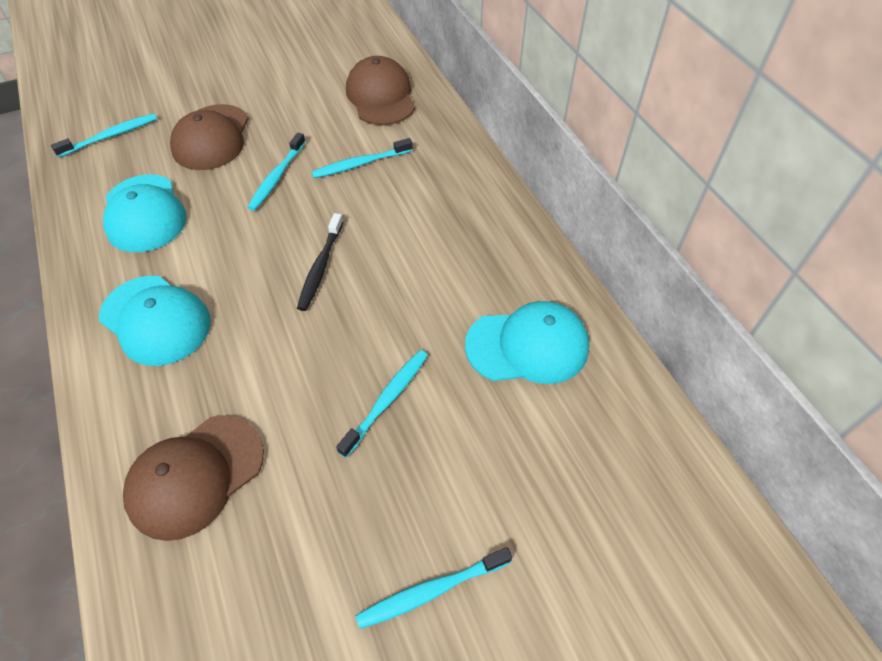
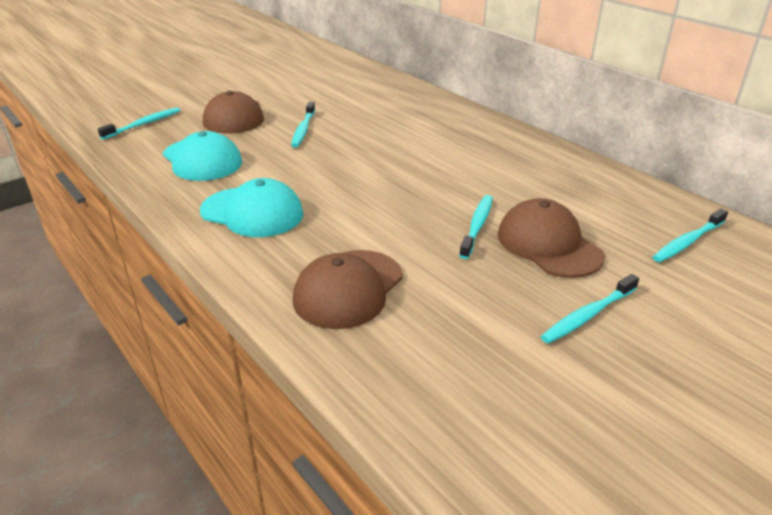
camera: 15 degrees left, 20 degrees down
black toothbrush [297,213,343,311] -> none
turquoise toothbrush [311,138,413,178] -> turquoise toothbrush moved to [652,209,728,262]
brown cap [346,56,415,125] -> brown cap moved to [498,198,605,278]
turquoise cap [465,301,589,384] -> none

